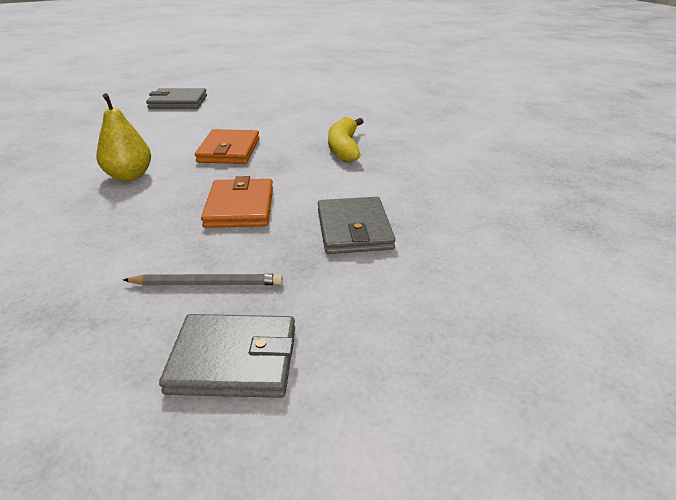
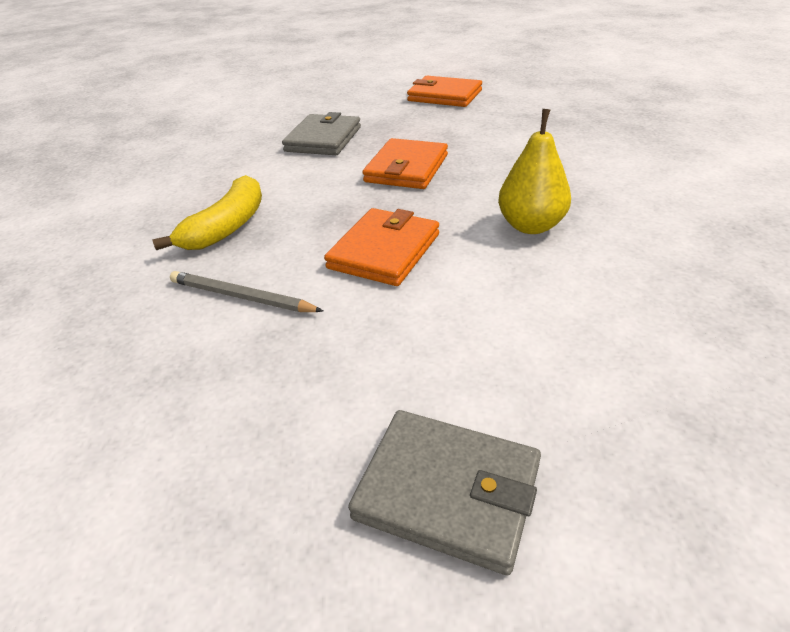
camera: 155 degrees left, 5 degrees up
grey pencil [123,274,283,285] -> grey pencil moved to [170,271,323,312]
grey wallet [159,314,295,398] -> orange wallet [407,76,482,107]

